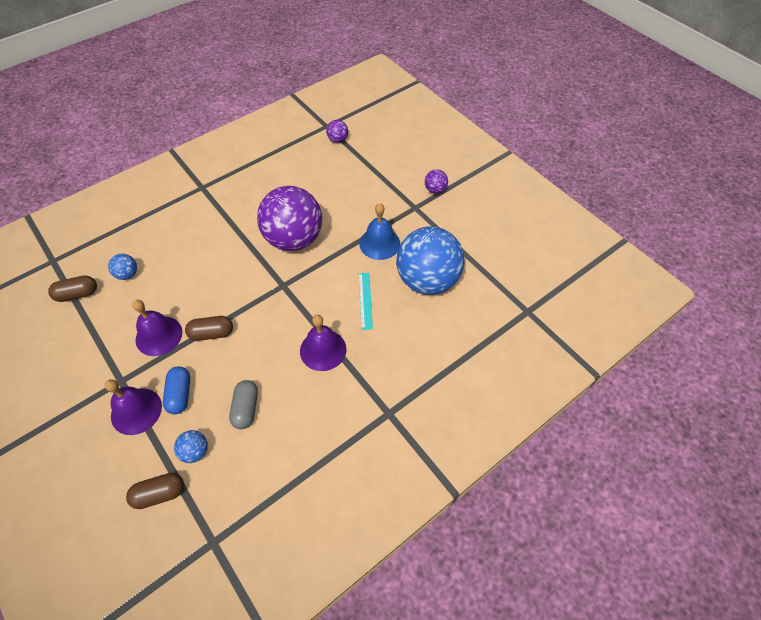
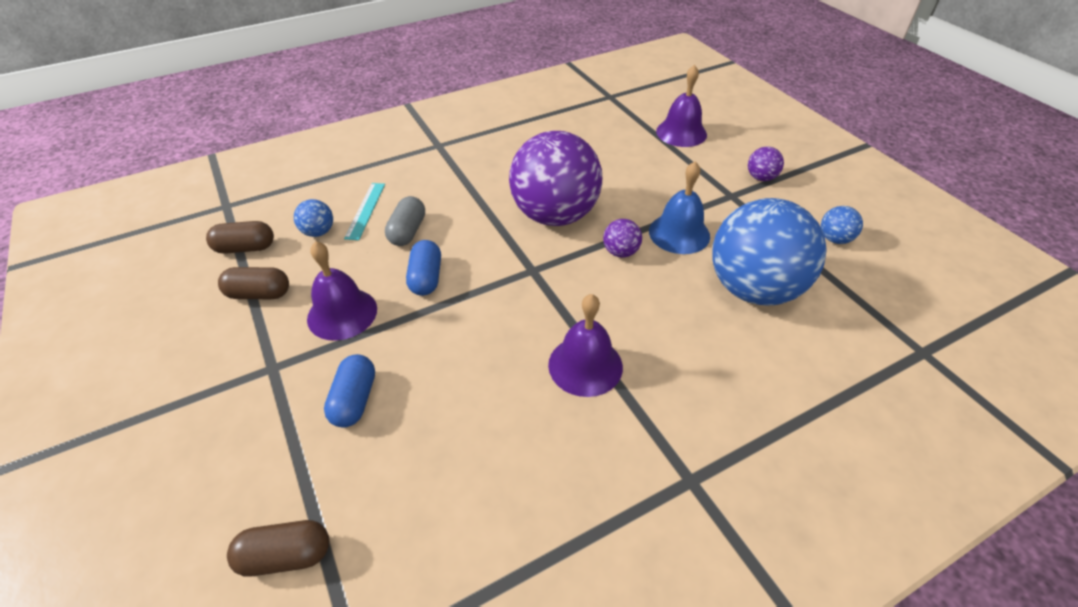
camera: 10 degrees right, 10 degrees down
purple bell [105,379,162,435] -> purple bell moved to [656,65,707,147]
blue ball [174,430,208,463] -> blue ball moved to [821,206,863,244]
brown capsule [185,316,233,341] -> brown capsule moved to [218,267,289,299]
grey capsule [229,380,258,429] -> grey capsule moved to [385,196,425,246]
purple ball [326,120,348,143] -> purple ball moved to [603,219,642,258]
turquoise ruler [359,273,373,330] -> turquoise ruler moved to [344,183,385,240]
none -> blue capsule [406,240,441,296]

